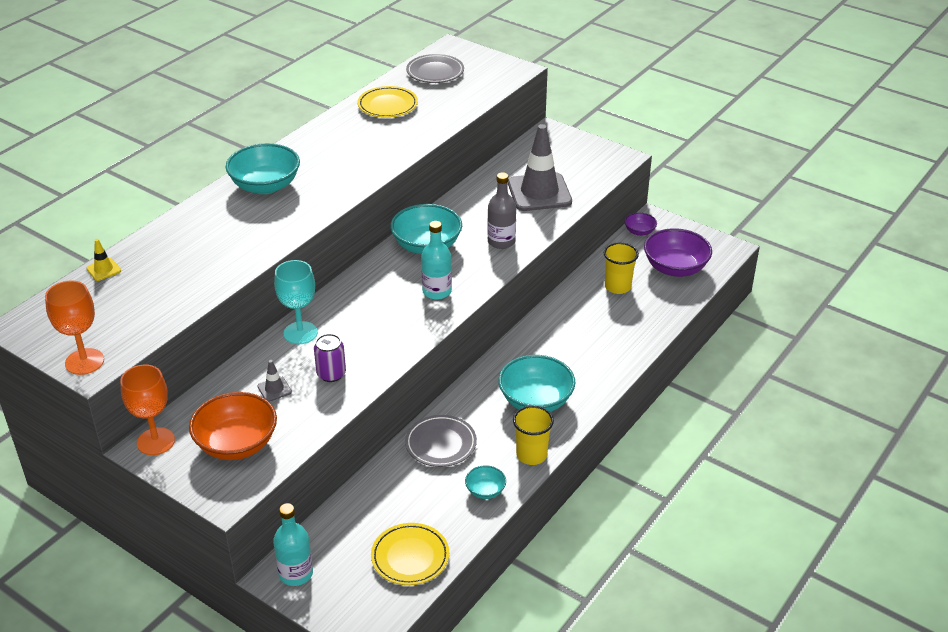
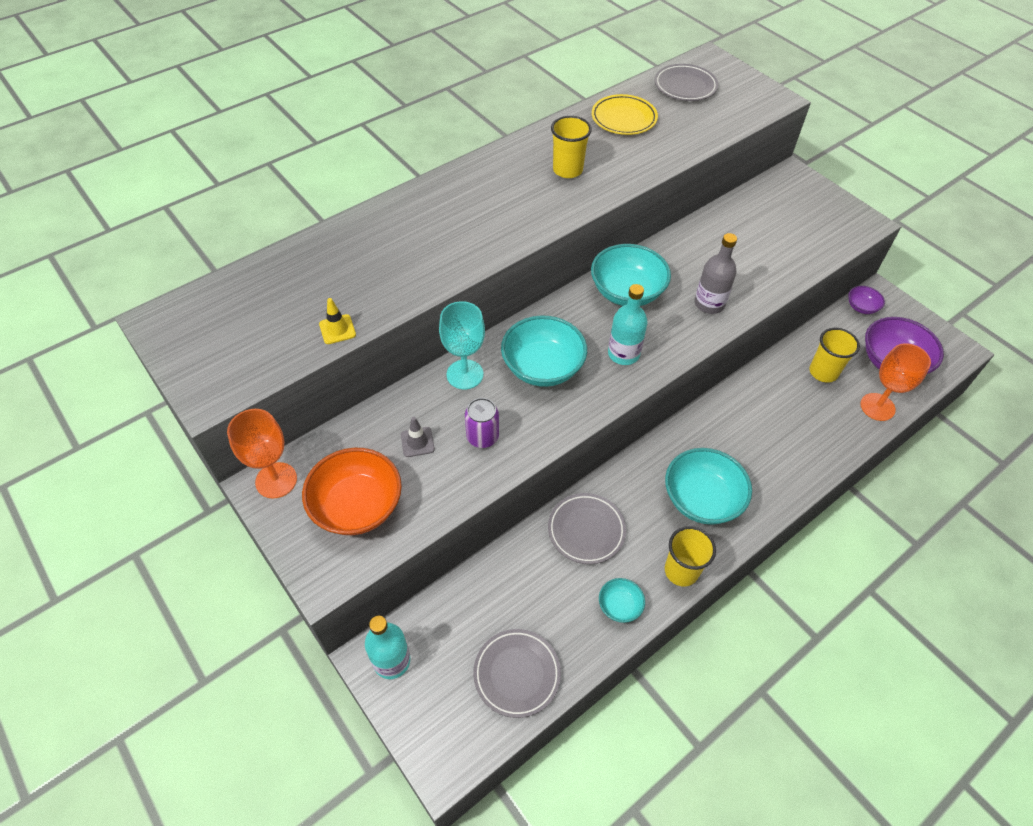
camera: 15 degrees right, 15 degrees up
orange goblet [45,280,104,375] -> orange goblet moved to [860,343,931,421]
yellow traffic cone [87,239,121,281] -> yellow traffic cone moved to [319,298,356,344]
turquoise bowl [226,143,300,194] -> turquoise bowl moved to [501,315,587,387]
yellow plate [371,523,449,585] -> grey plate [473,629,561,718]
grey traffic cone [508,124,572,211] -> none
none -> yellow cup [551,116,592,178]

